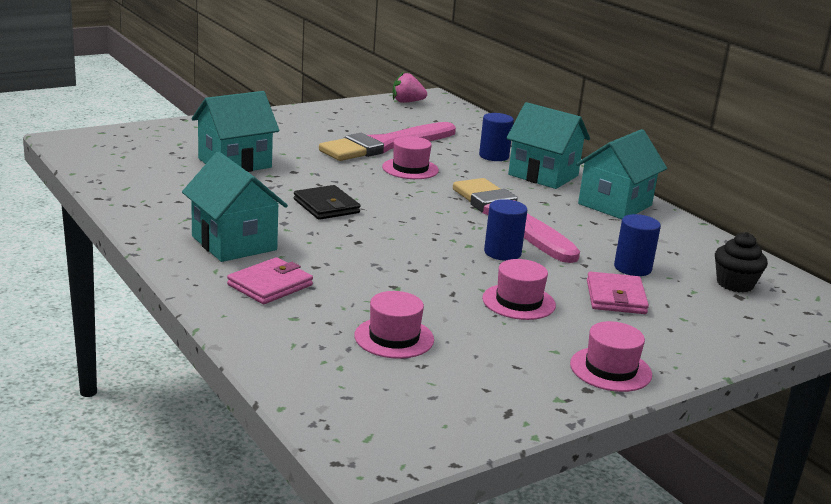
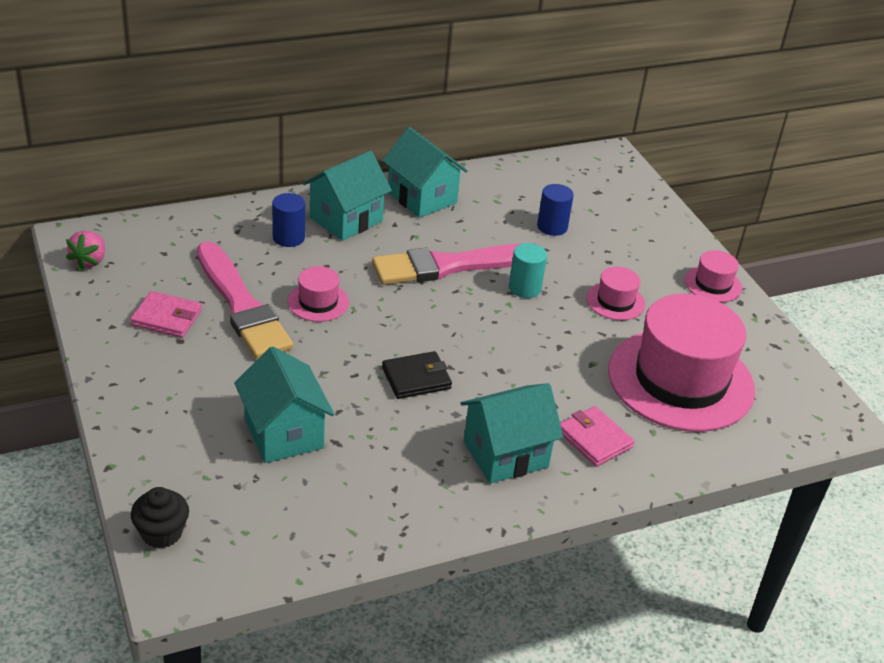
camera: 80 degrees left, 15 degrees up
pink hat [354,291,434,359] -> pink hat [608,294,755,432], size x2.31
blue cylinder [484,199,527,261] -> turquoise cylinder [509,243,547,298]
pink wallet [587,271,649,314] -> pink wallet moved to [130,291,202,338]
black cupcake [715,232,768,293] -> black cupcake moved to [131,487,189,548]

